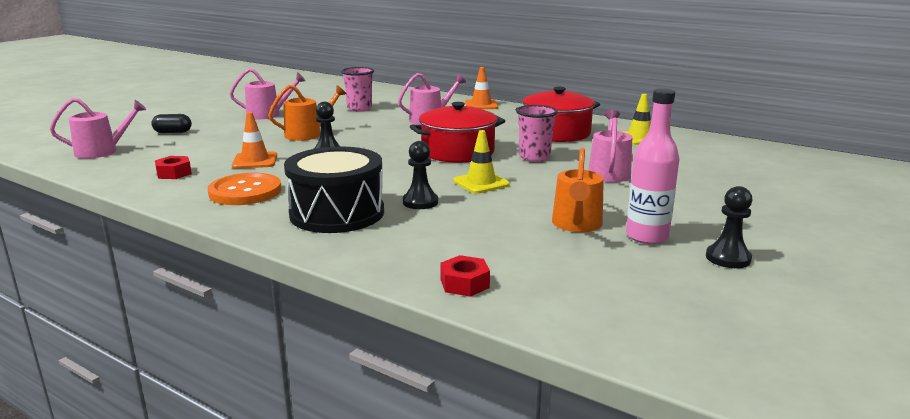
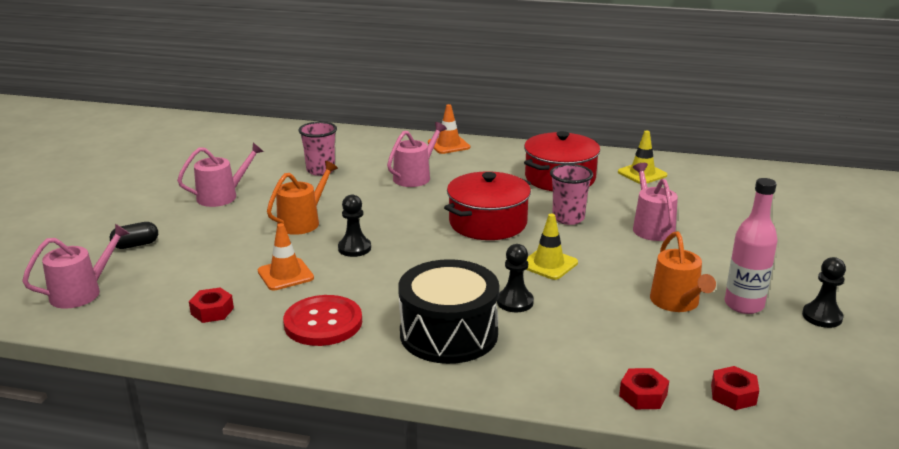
camera: 20 degrees left, 5 degrees up
orange button [208,173,281,205] -> red button [283,295,362,346]
none -> red nut [711,366,759,410]

